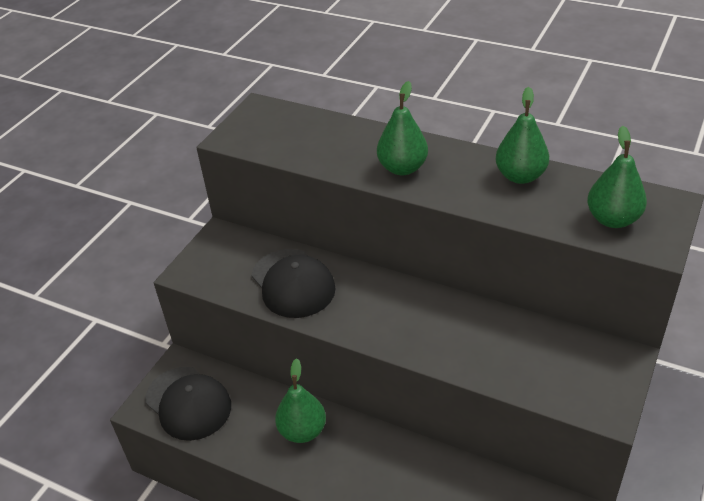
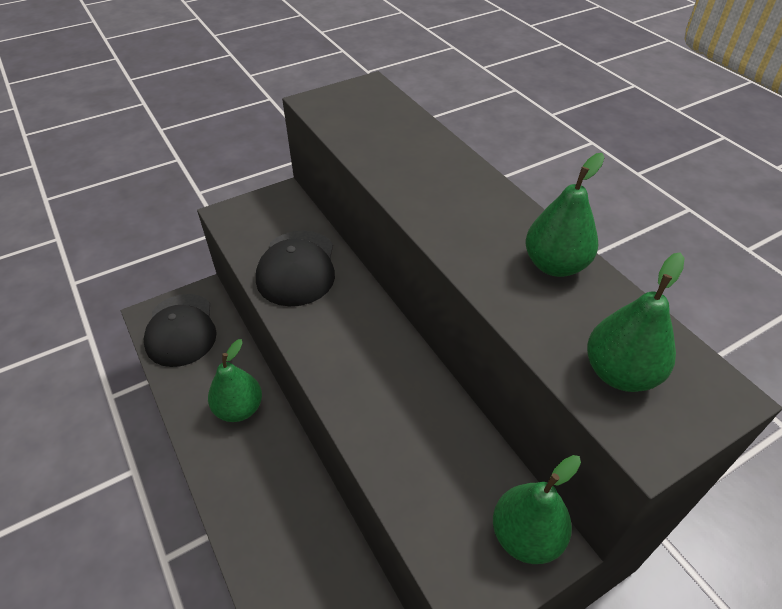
camera: 30 degrees right, 5 degrees up
green pear [377,81,428,176] -> green pear moved to [493,455,581,564]

